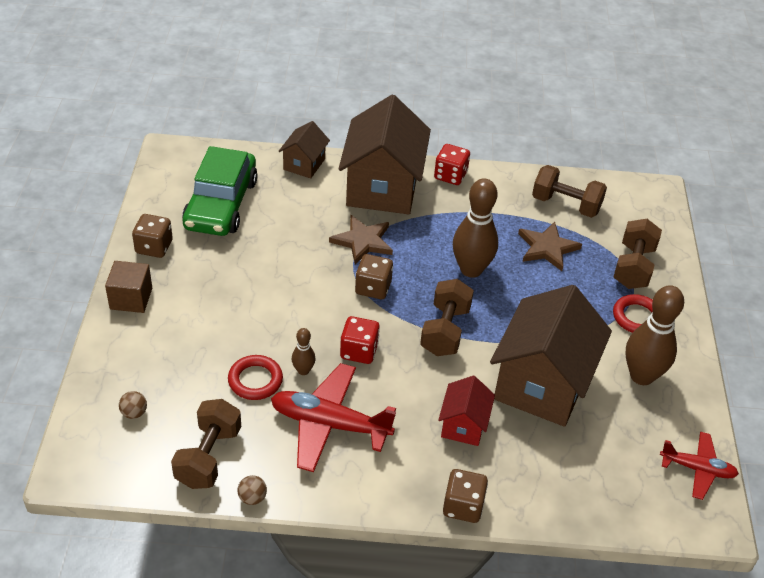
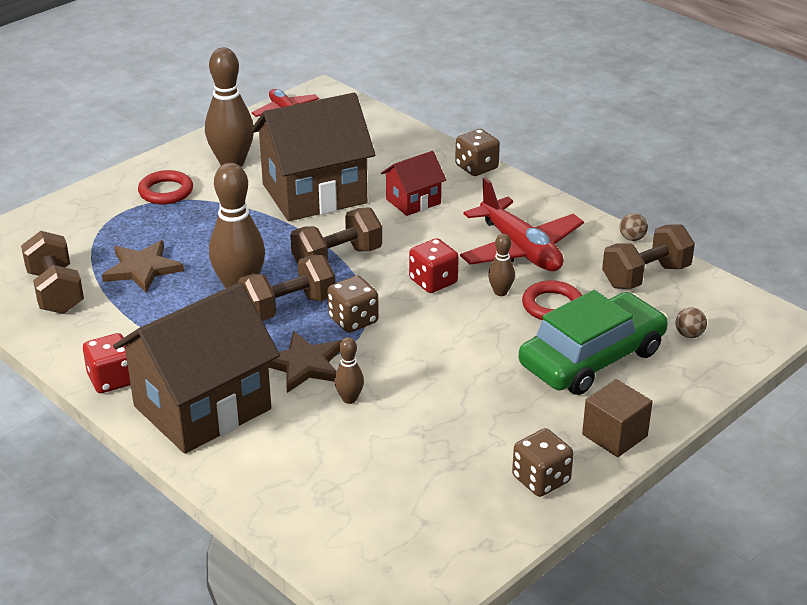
camera: 135 degrees left, 10 degrees down
green car [182,146,258,236] -> green car moved to [519,290,668,395]
brown house [279,121,330,178] -> none
brown dumbbell [614,219,662,289] -> brown dumbbell moved to [238,255,335,321]
none -> brown bowling pin [334,337,364,404]

